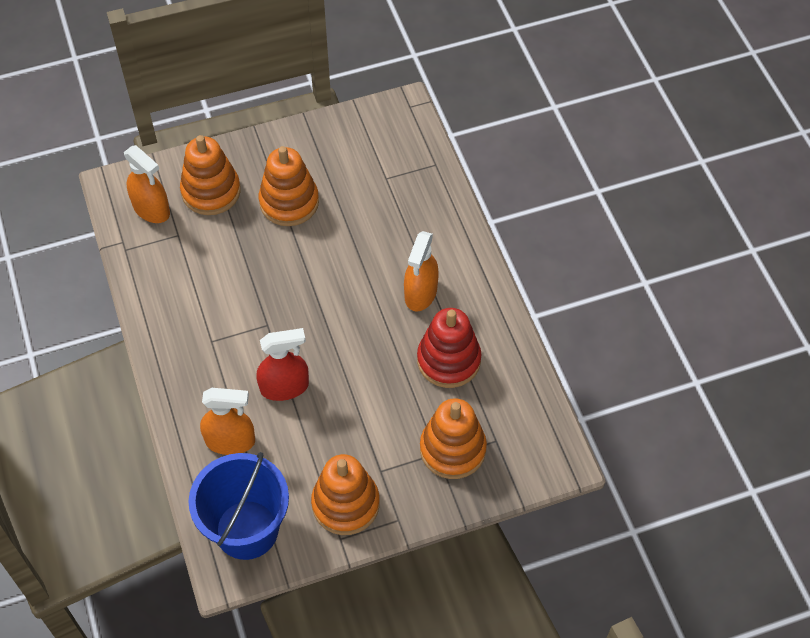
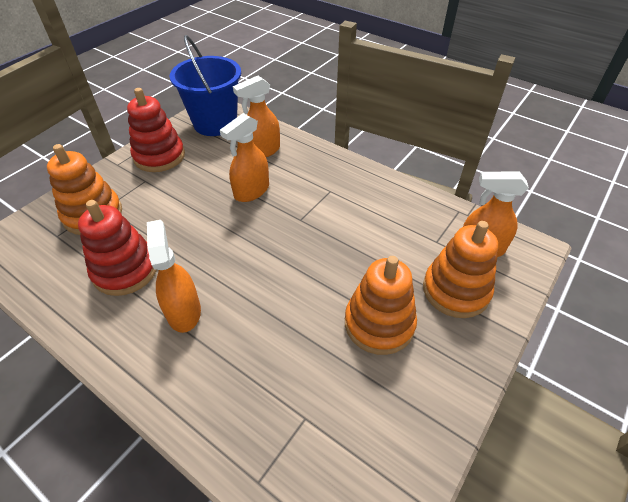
camera: 145 degrees right, 10 degrees down
red spray bottle [257,328,309,401] -> orange spray bottle [220,113,269,202]
orange stacking toy [311,454,380,535] -> red stacking toy [127,88,185,172]

